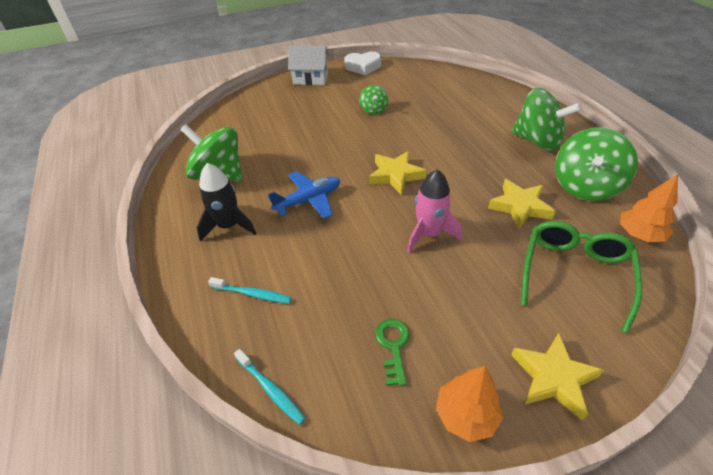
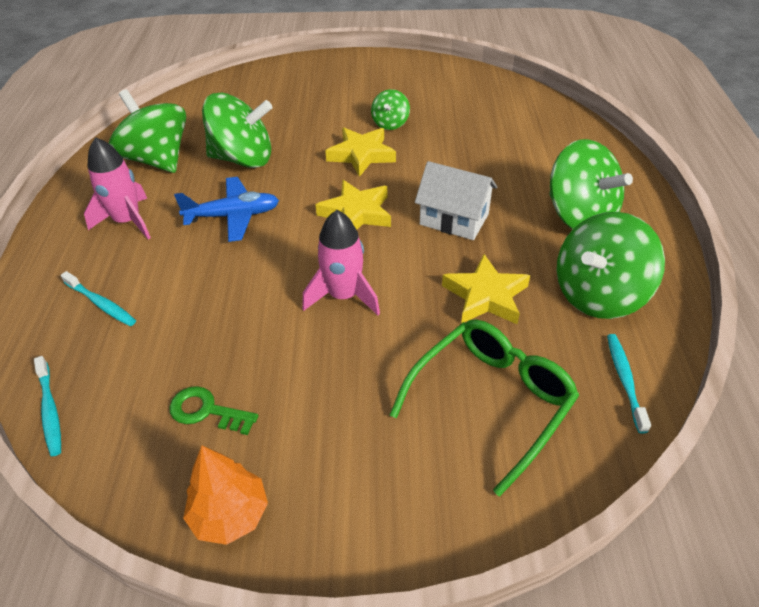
camera: 20 degrees right, 0 degrees up
black rocket [197,163,257,242] -> pink rocket [84,137,151,239]
white house [288,46,329,85] -> white house moved to [415,161,497,240]
white heart [344,52,381,76] -> none
green key [375,319,410,386] -> green key turned 90 degrees counterclockwise [169,386,258,435]
yellow star [511,333,604,421] -> yellow star moved to [325,128,396,177]
orange tree [620,174,678,242] -> turquoise toothbrush [607,334,651,433]
none -> green spinning top [202,93,272,168]

